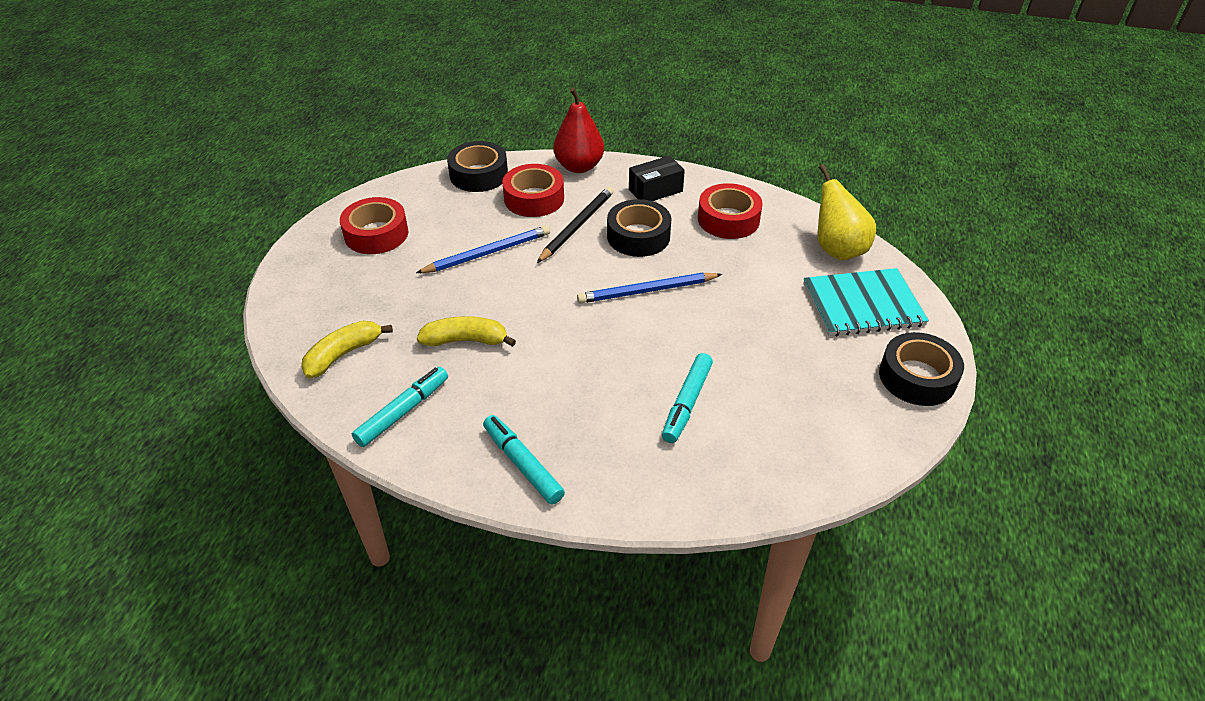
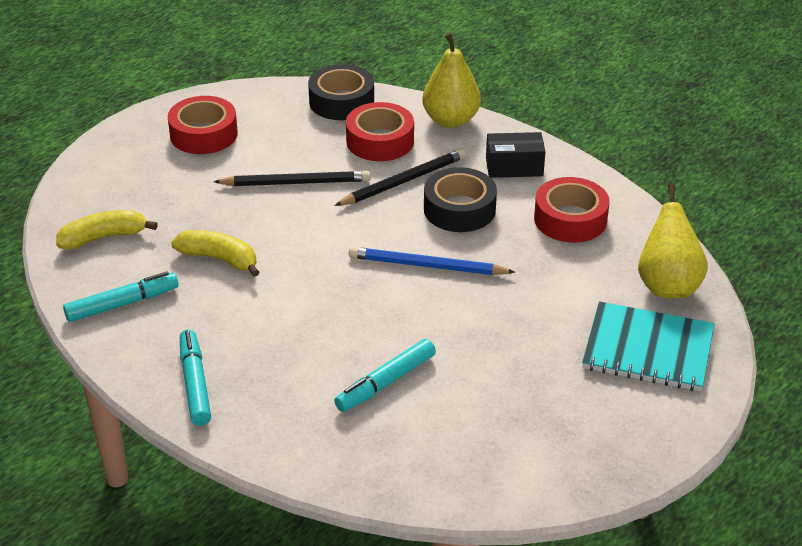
camera: 25 degrees right, 5 degrees down
blue pencil [416,225,550,273] -> black pencil [214,171,370,186]
red pear [553,88,604,173] -> yellow pear [422,32,481,128]
black tape [879,332,964,406] -> none

